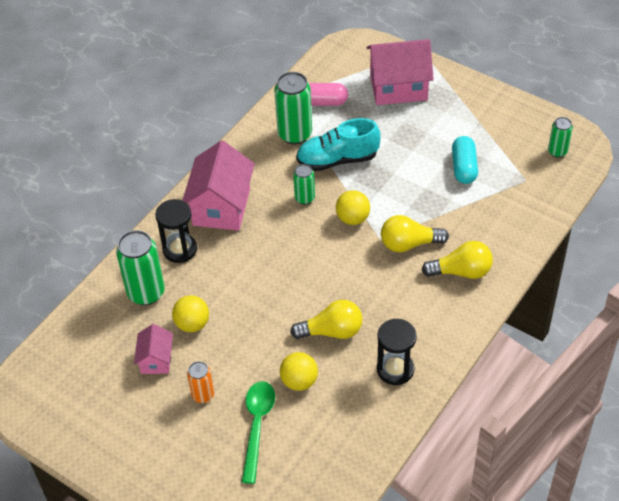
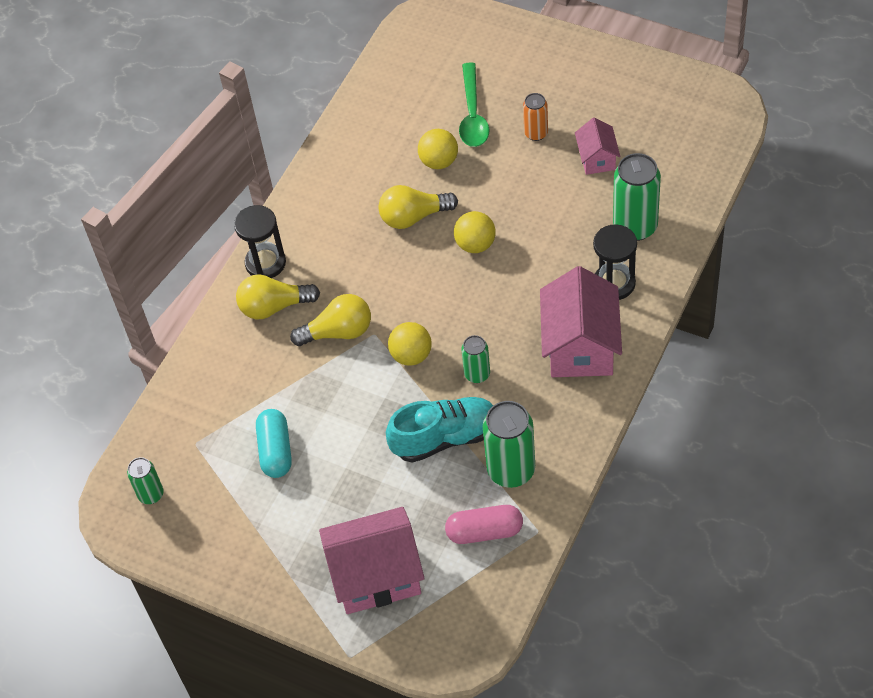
camera: 175 degrees right, 5 degrees up
yellow ball [172,295,209,332] -> yellow ball moved to [454,211,496,253]
black hourglass [377,319,417,385] -> black hourglass moved to [234,205,286,278]

